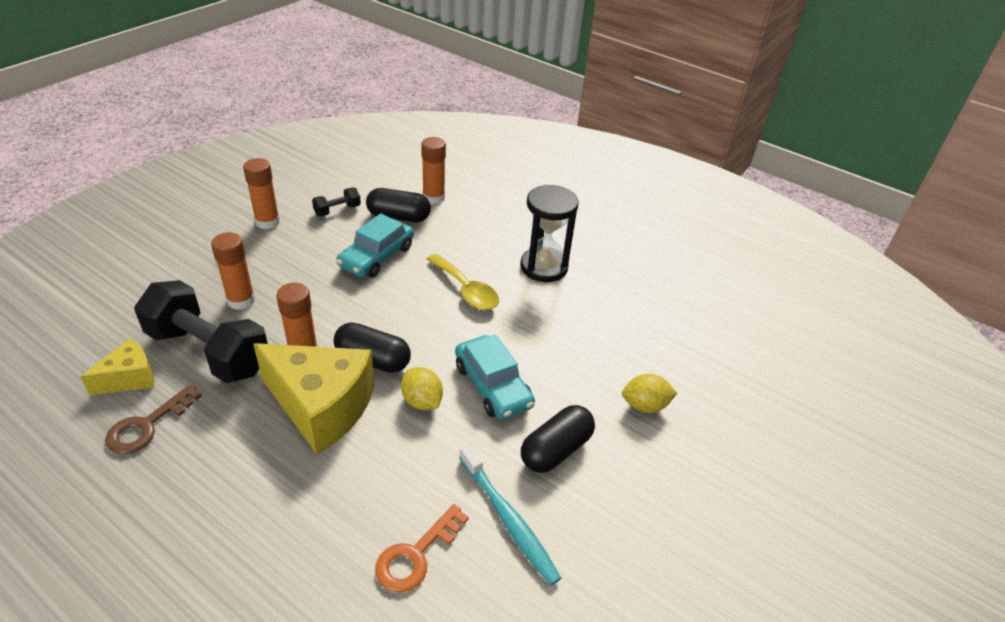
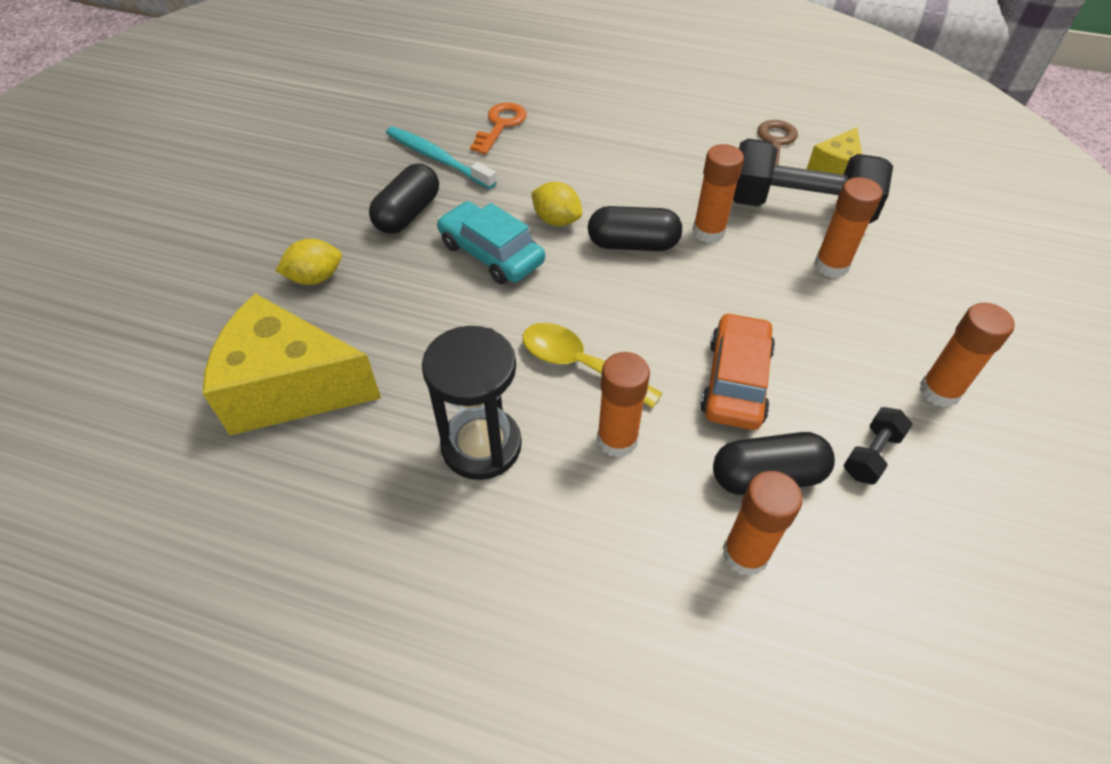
camera: 165 degrees right, 10 degrees up
yellow cheese [253,343,375,454] -> yellow cheese moved to [202,294,381,435]
turquoise car [336,213,414,278] -> orange car [700,312,775,430]
none -> orange glue stick [597,352,650,457]

